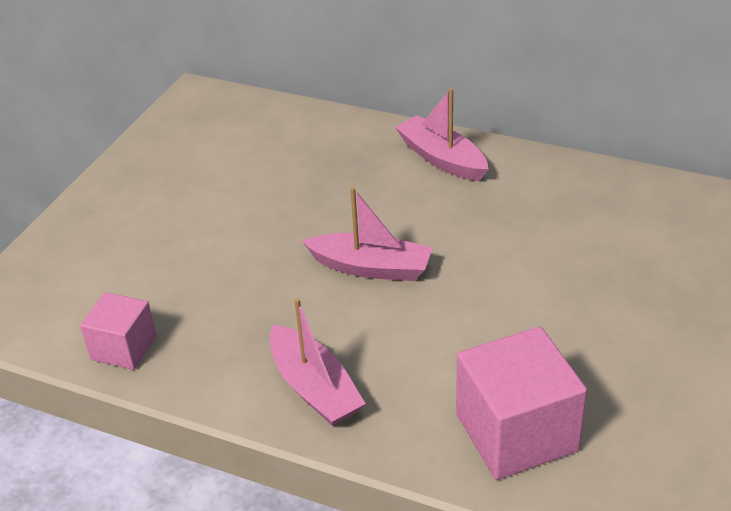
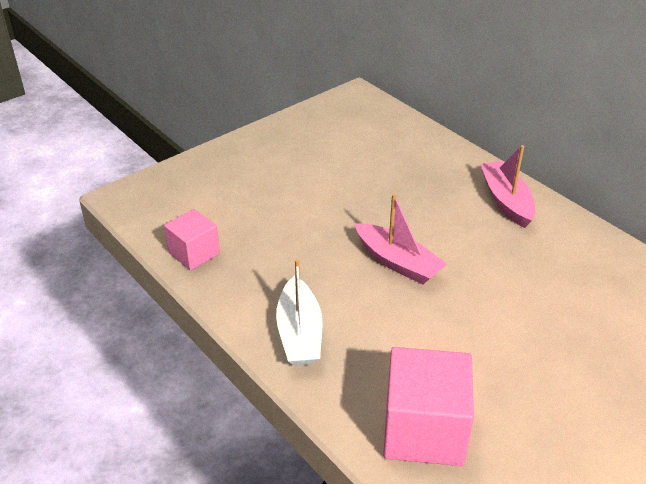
camera: 25 degrees right, 0 degrees up
pink boat [270,298,366,426] -> white boat [276,259,323,366]

